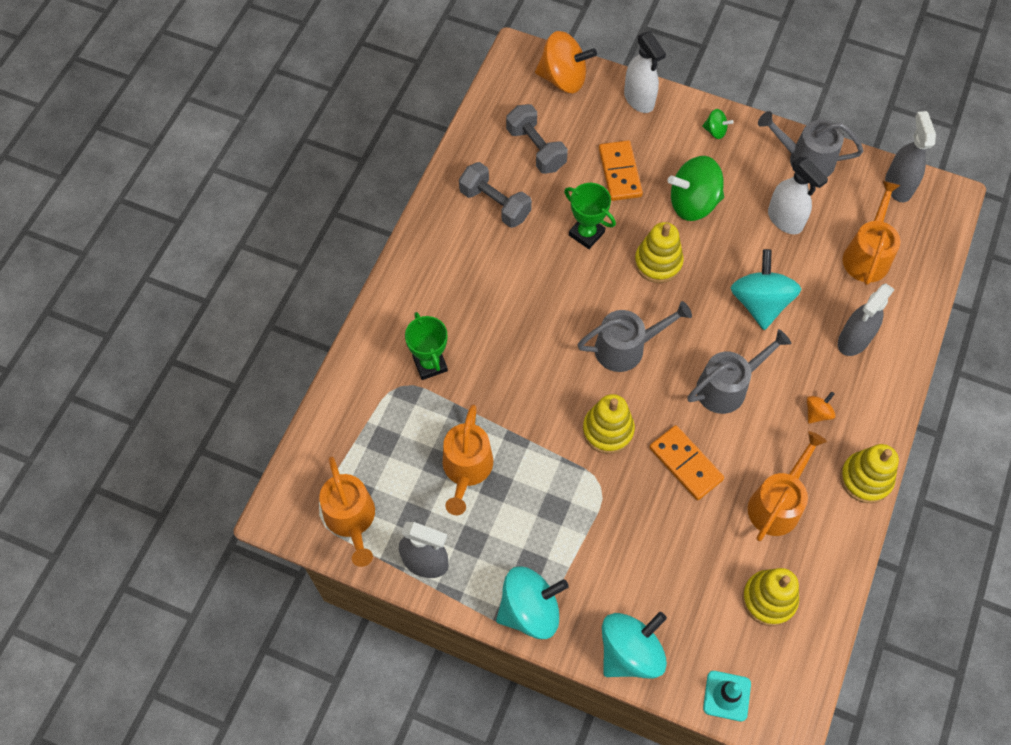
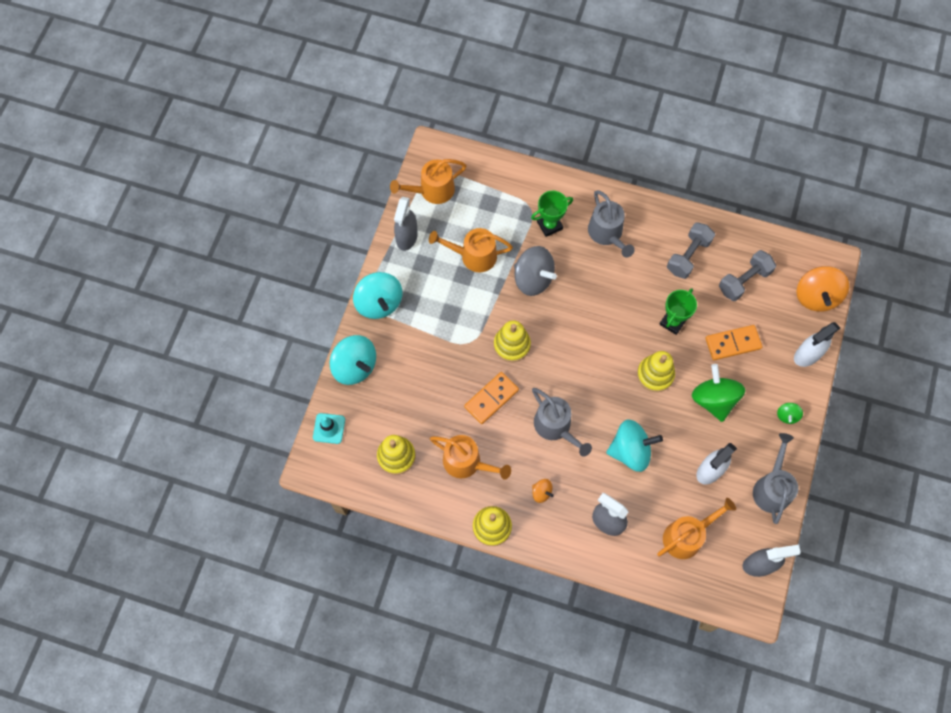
camera: 85 degrees right, 5 degrees up
grey watering can [578,301,692,372] -> grey watering can moved to [588,190,635,257]
orange watering can [842,181,901,285] -> orange watering can turned 45 degrees counterclockwise [657,498,736,559]
none -> grey spinning top [514,246,557,296]

